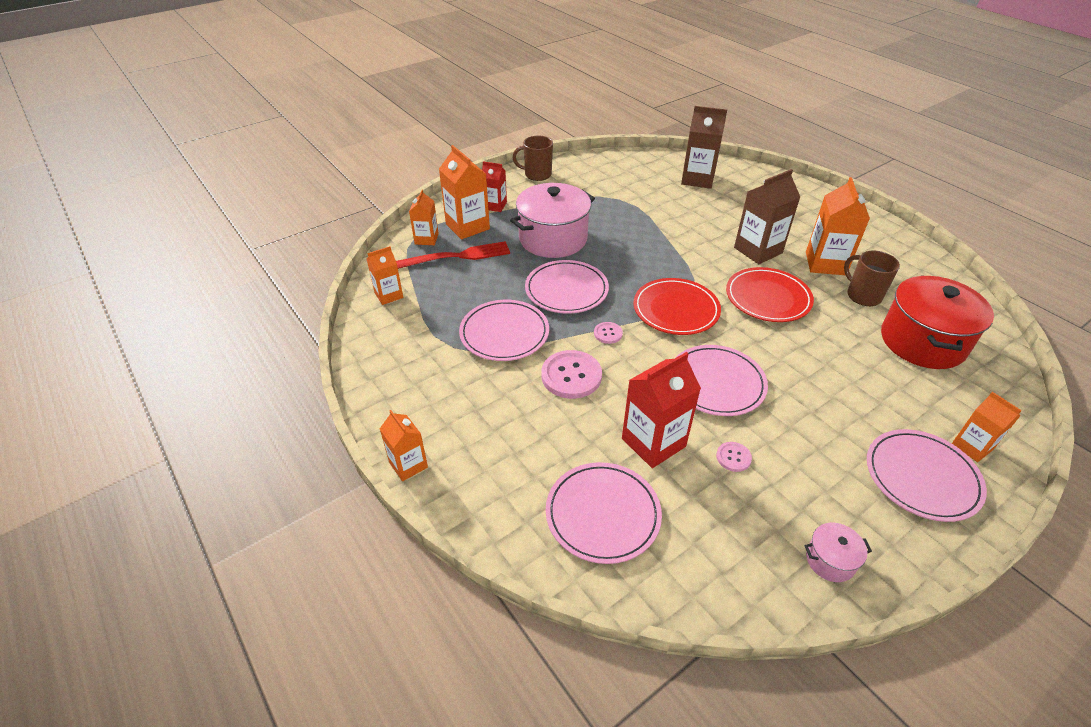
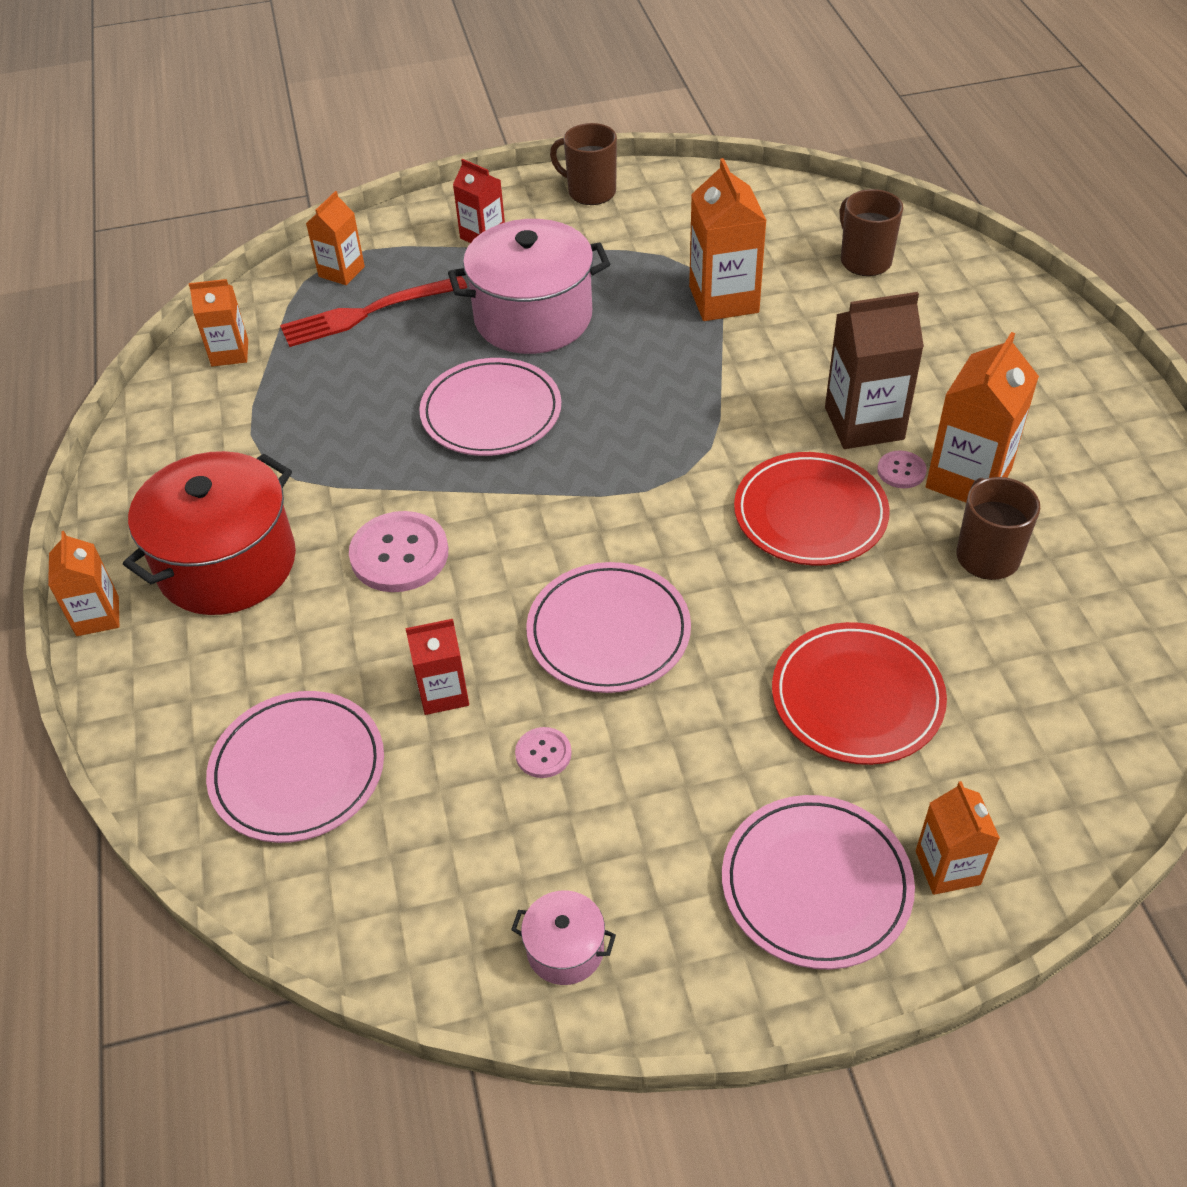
camera: 25 degrees right, 5 degrees up
red fork [396,241,510,269] -> red fork turned 150 degrees clockwise [280,276,467,347]
orange carton [439,145,490,239] -> orange carton moved to [689,158,767,321]
pink plate [459,300,549,361] -> none
pink button [594,322,623,344] -> pink button moved to [877,451,927,488]
red carton [622,352,701,468] -> red carton [405,619,469,715], size x0.61
red plate [633,278,721,335] -> red plate moved to [772,622,947,765]
brown carton [681,106,727,189] -> brown mug [840,189,903,276]
red pot [881,275,994,369] -> red pot moved to [123,451,296,615]

